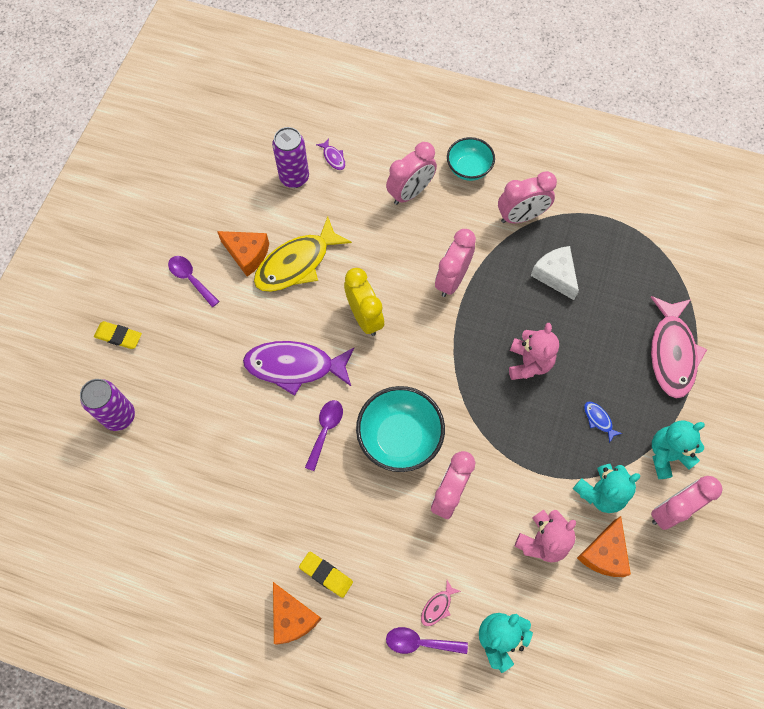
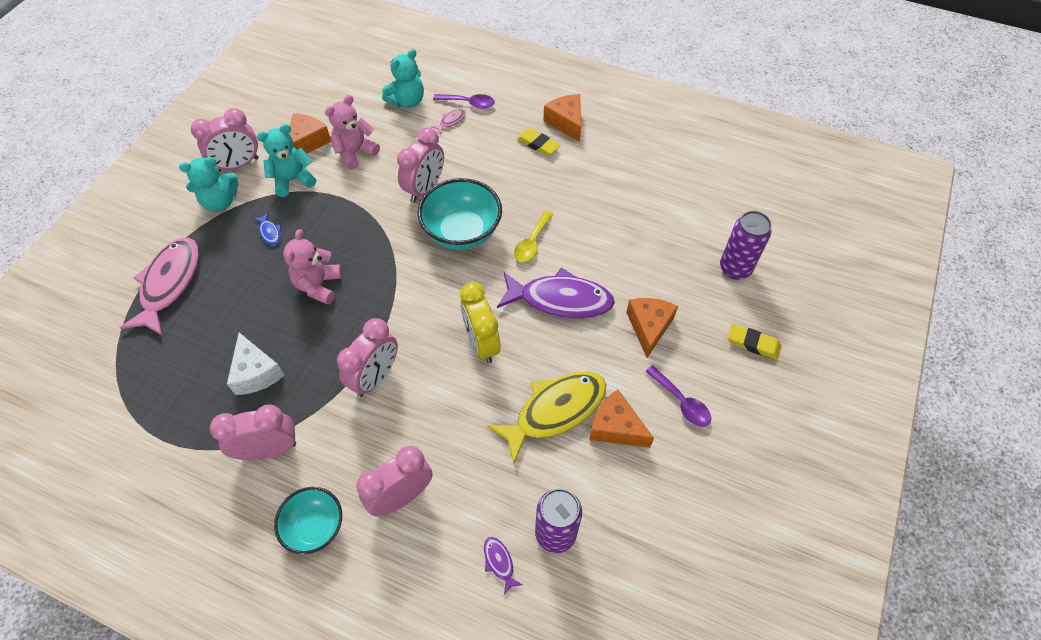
camera: 175 degrees left, 10 degrees down
purple spoon [305,400,343,471] -> yellow spoon [514,211,553,262]
none -> orange cheese [626,298,678,358]

